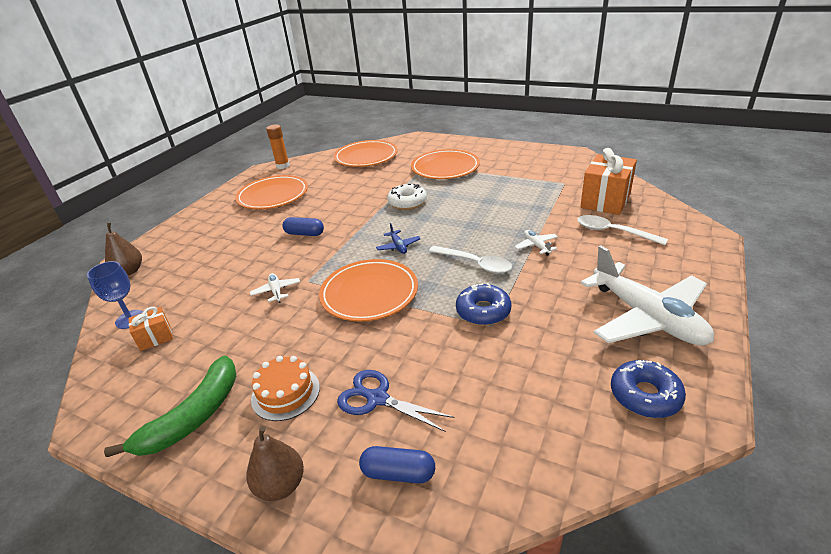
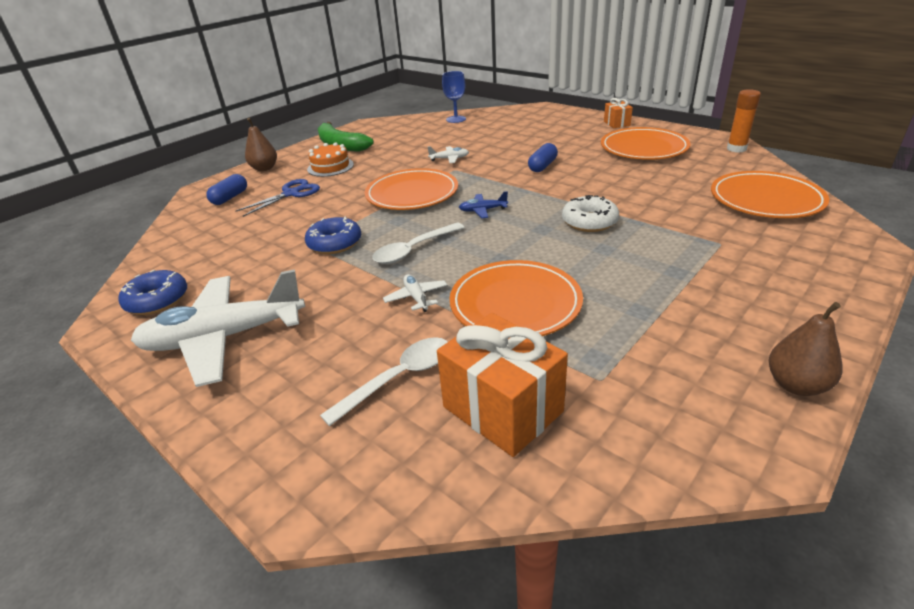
camera: 105 degrees right, 0 degrees up
brown pear [105,223,142,275] -> brown pear moved to [769,302,842,396]
orange gift [128,307,173,351] -> orange gift moved to [604,98,633,128]
orange plate [411,149,480,179] -> orange plate moved to [449,260,583,336]
white plane [514,230,558,256] -> white plane turned 105 degrees counterclockwise [383,274,447,312]

